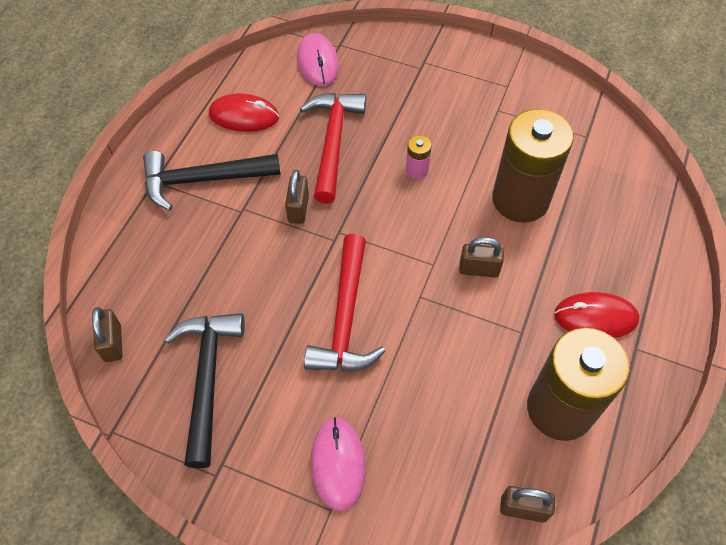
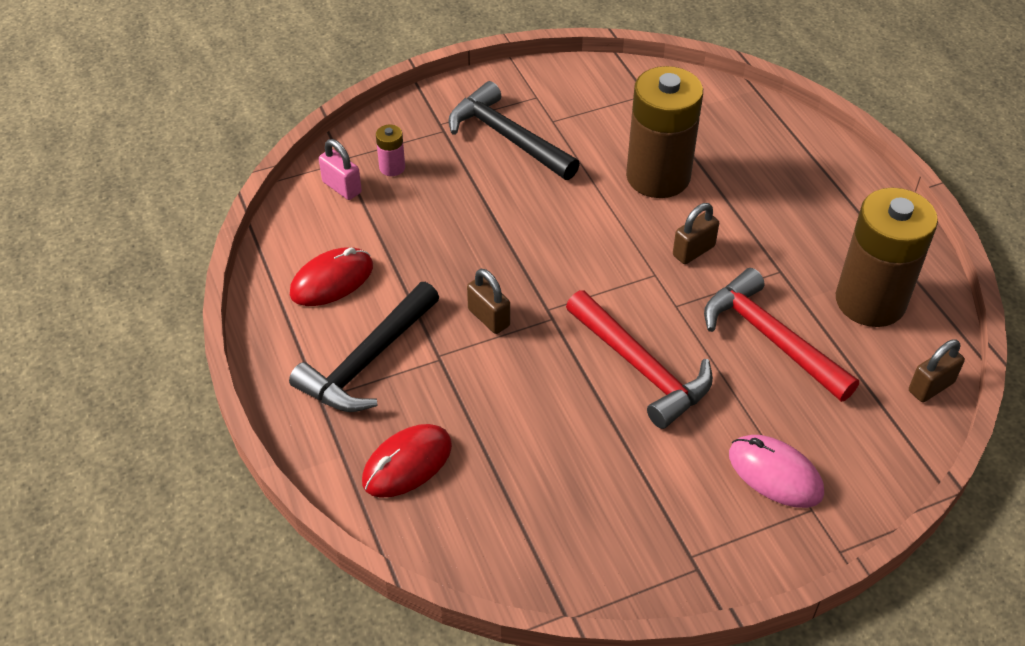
camera: 45 degrees left, 10 degrees down
brown padlock [92,307,123,362] -> none
black hammer [164,313,245,468] -> black hammer moved to [448,81,580,180]
pink mouse [297,33,339,86] -> pink padlock [319,139,362,200]
red hammer [300,93,366,204] -> red hammer moved to [704,268,859,402]
pink battery [406,135,432,179] -> pink battery moved to [376,125,405,176]
red mouse [554,292,640,338] -> red mouse moved to [362,424,452,498]

